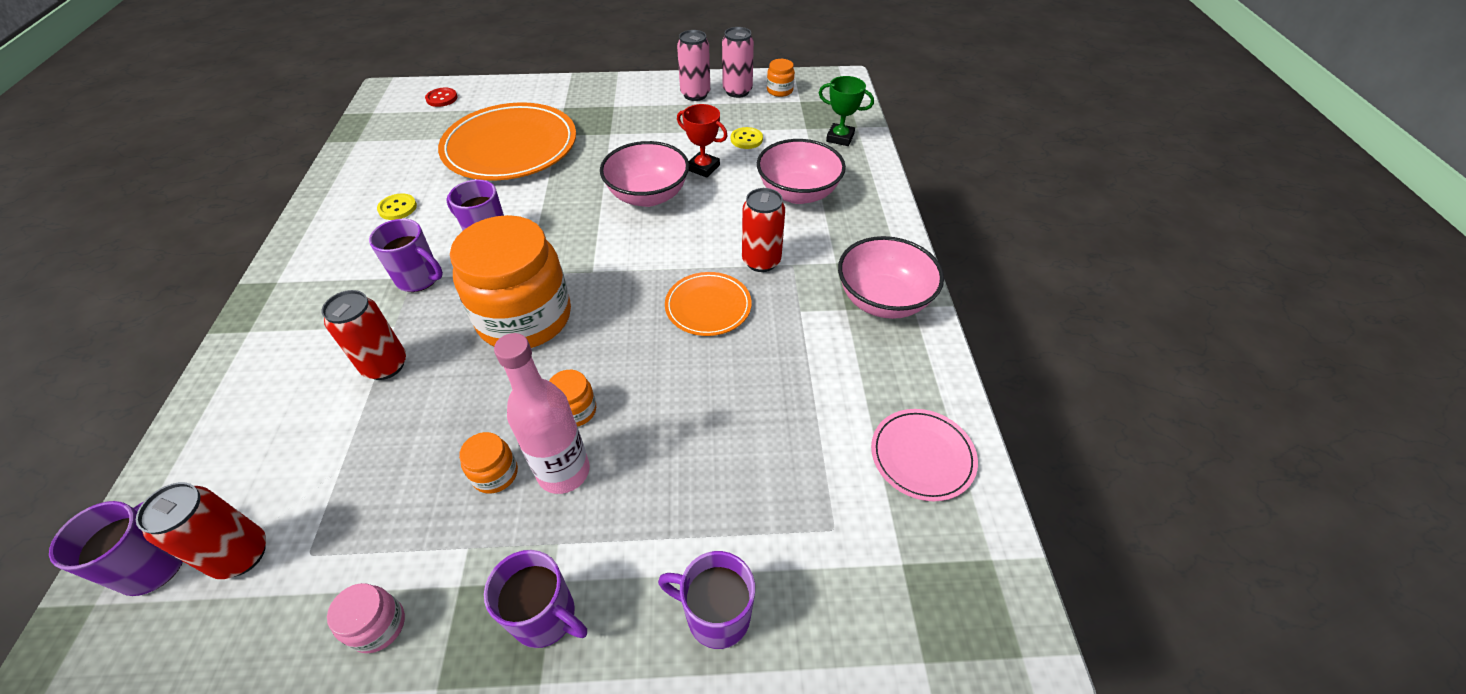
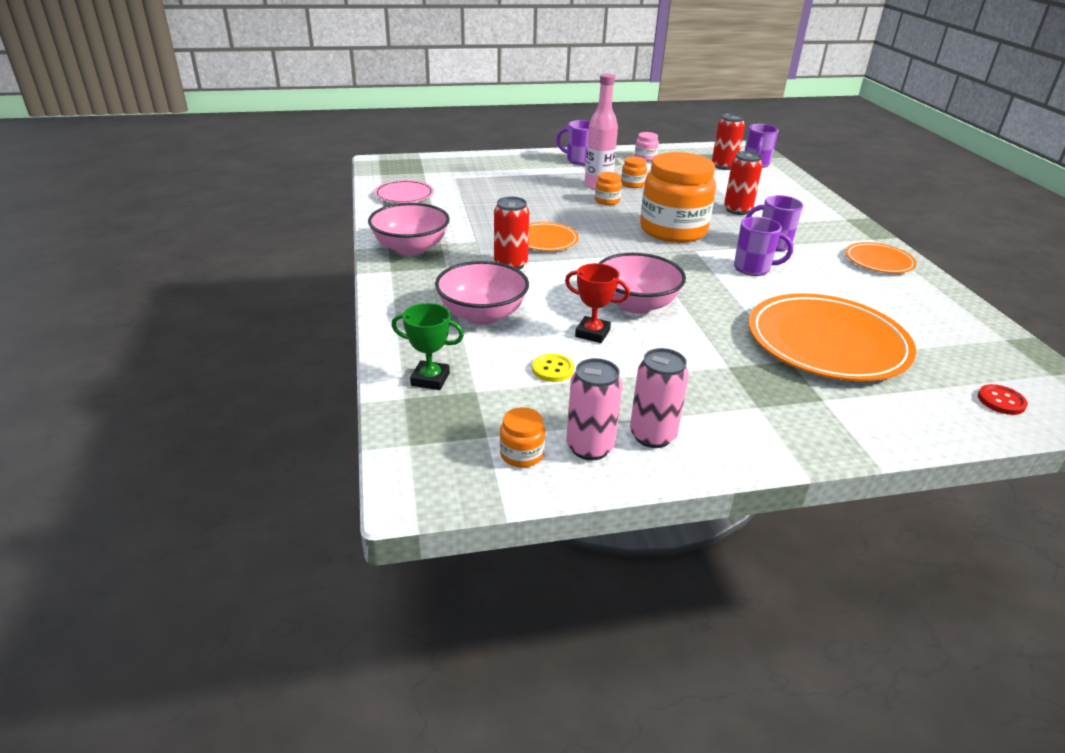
camera: 170 degrees right, 15 degrees down
yellow button [377,193,417,220] -> none
purple mug [658,551,755,649] -> none
none -> orange plate [845,242,917,273]

